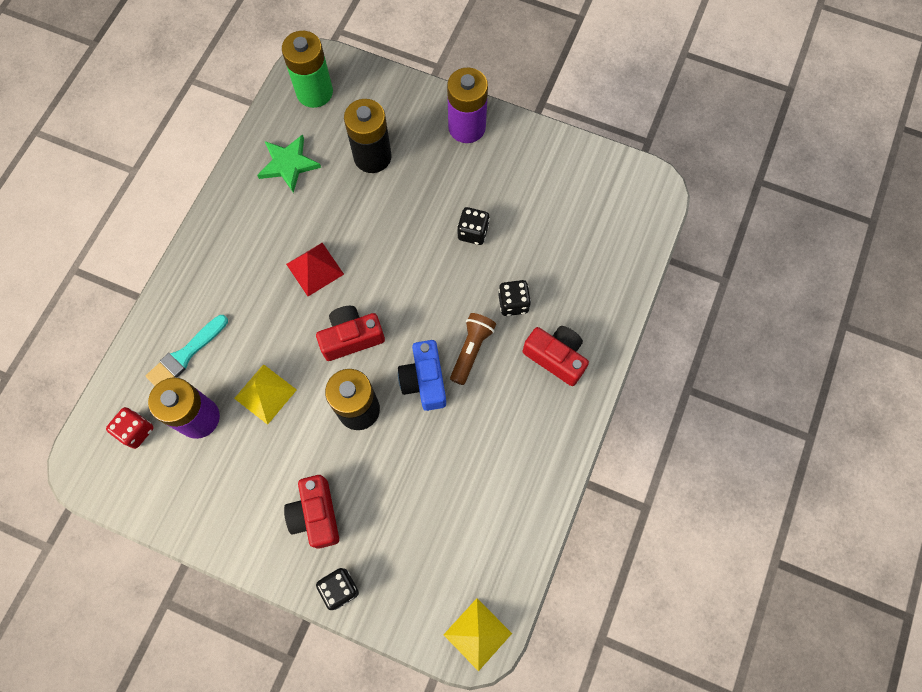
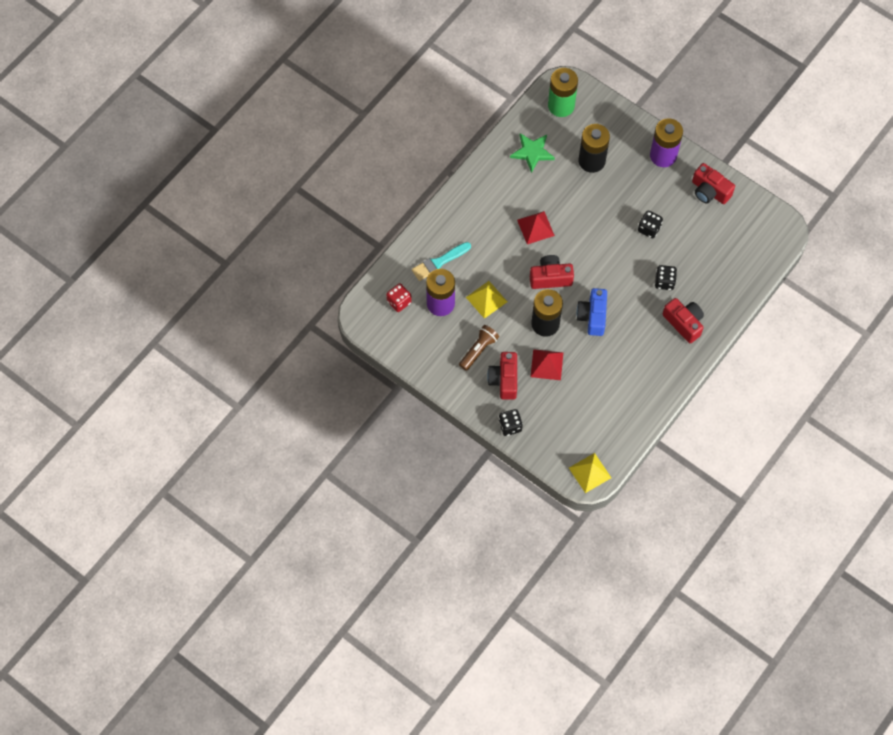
camera: 15 degrees right, 5 degrees down
brown flashlight [450,313,496,385] -> brown flashlight moved to [459,325,499,371]
none -> red pyramid [530,349,563,380]
none -> red camera [692,163,735,204]

